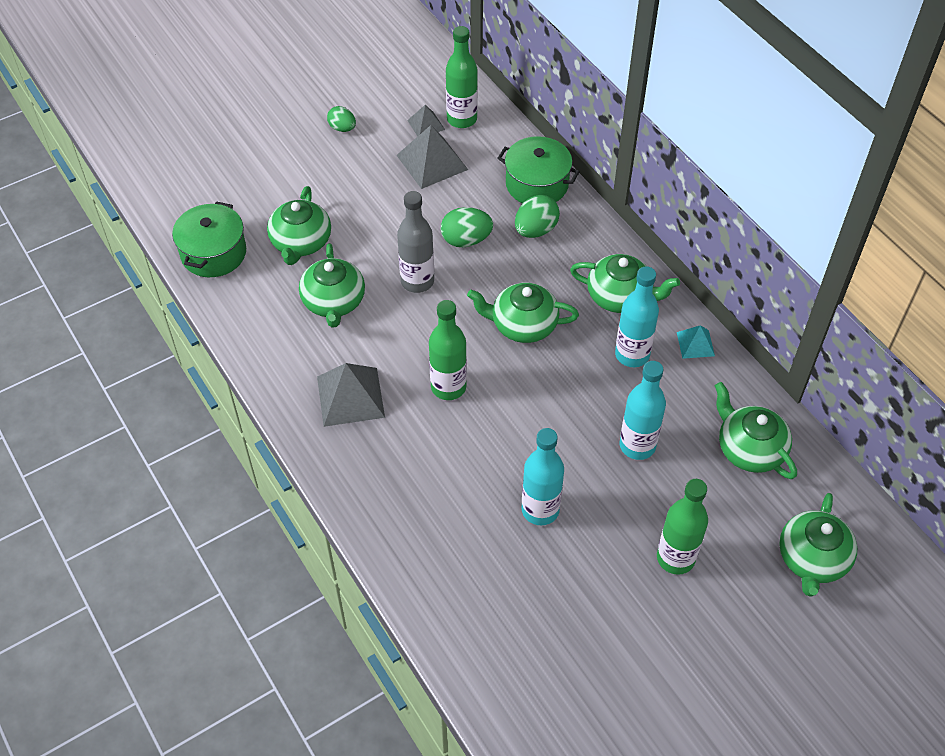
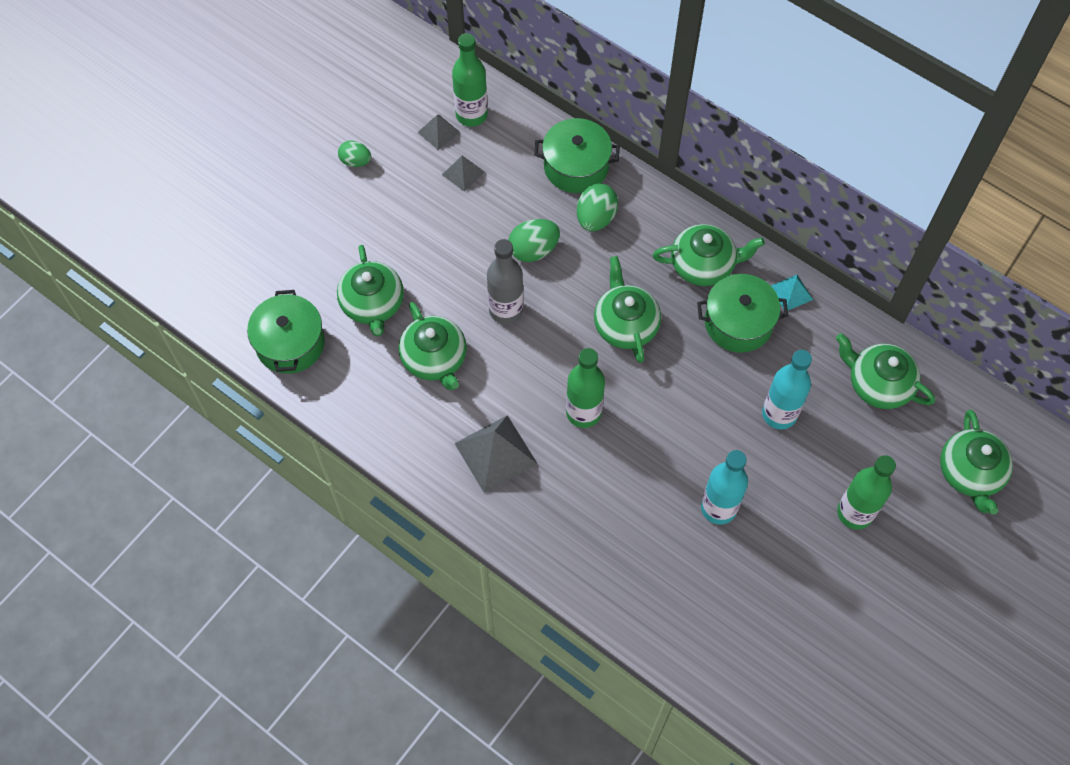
camera: 20 degrees left, 10 degrees up
grey pyramid [397,125,468,189] -> grey pyramid [442,155,484,192], size x0.55
green teapot [467,283,579,343] -> green teapot turned 90 degrees clockwise [594,256,661,363]
turquoise bottle [615,266,659,367] -> green pot [697,274,788,353]

